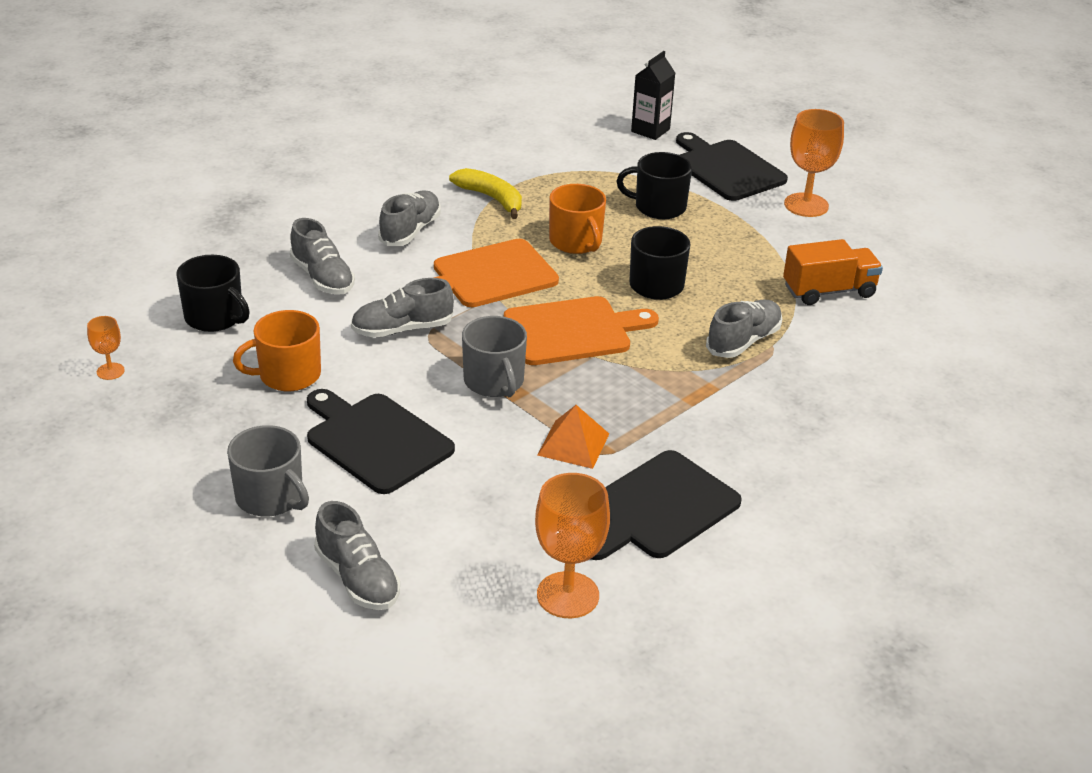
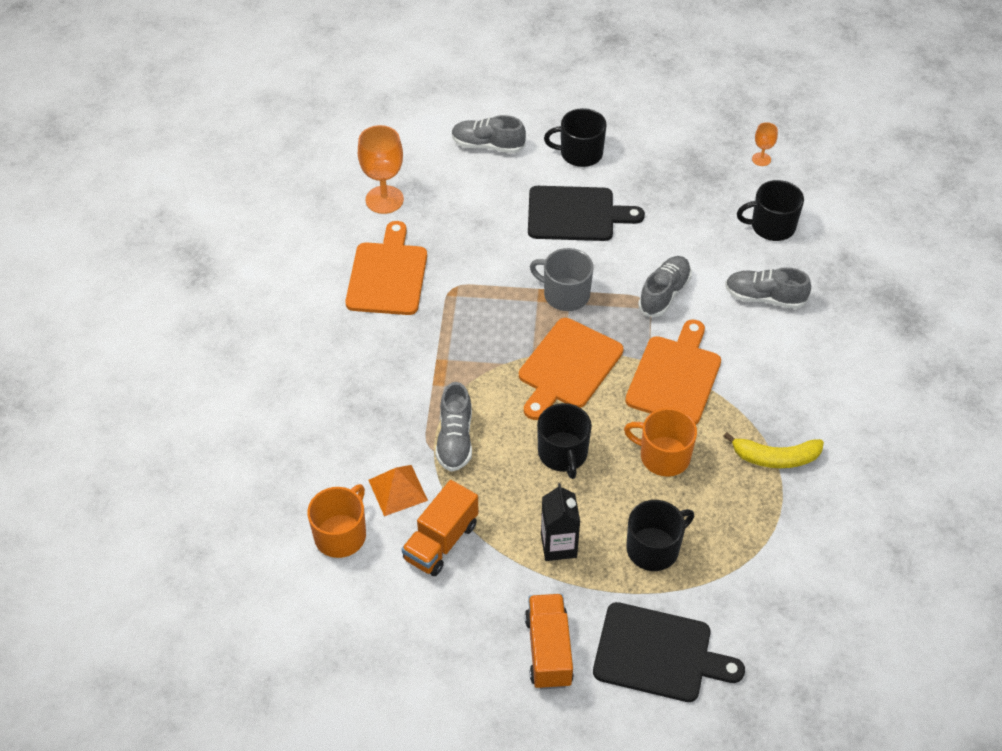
camera: 140 degrees right, 15 degrees up
grey mug [227,425,309,517] -> black mug [544,108,607,167]
orange mug [233,310,321,391] -> orange mug moved to [307,484,366,558]
grey shoe [378,190,441,246] -> none
orange pyramid [538,405,609,469] -> orange pyramid moved to [369,465,428,516]
black cutting board [591,450,742,560] -> orange cutting board [345,221,427,315]
black carton [631,51,675,140] -> black carton moved to [541,483,580,561]
orange goblet [784,109,844,217] -> orange truck [525,594,574,689]

